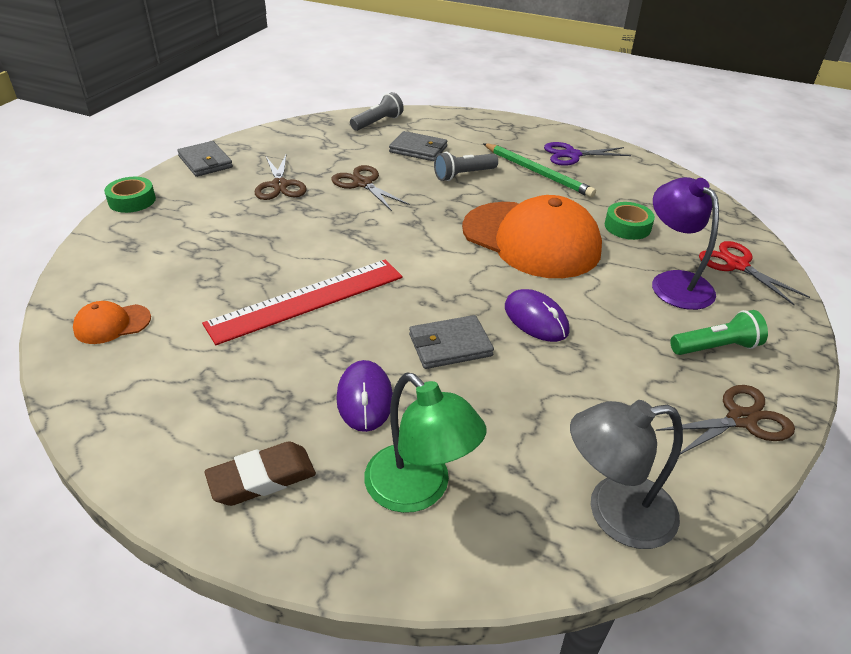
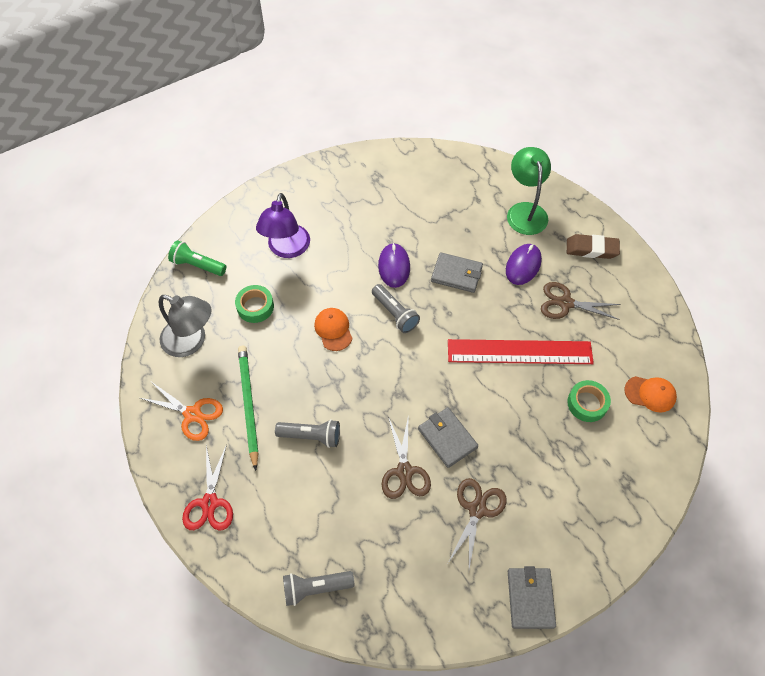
camera: 145 degrees left, 20 degrees up
green tape [104,177,156,213] -> green tape moved to [567,380,611,422]
grey wallet [389,131,447,161] -> grey wallet moved to [418,407,478,468]
orange cap [462,195,602,278] -> orange cap [314,308,352,351], size x0.42
purple scissors [544,142,631,166] -> orange scissors [140,382,223,441]
grey lamp [570,400,683,549] -> grey lamp moved to [159,295,212,357]
brown scissors [656,385,795,454] -> brown scissors moved to [541,282,621,320]
green flashlight [670,310,768,355] -> green flashlight moved to [168,240,226,276]
red scissors [699,241,810,305] -> red scissors moved to [182,444,233,530]
none -> grey flashlight [372,284,420,333]

